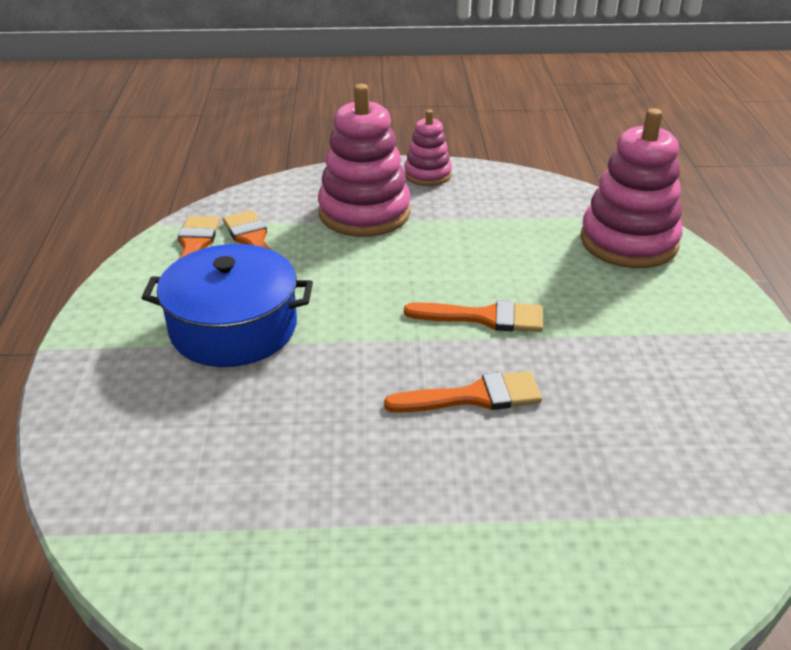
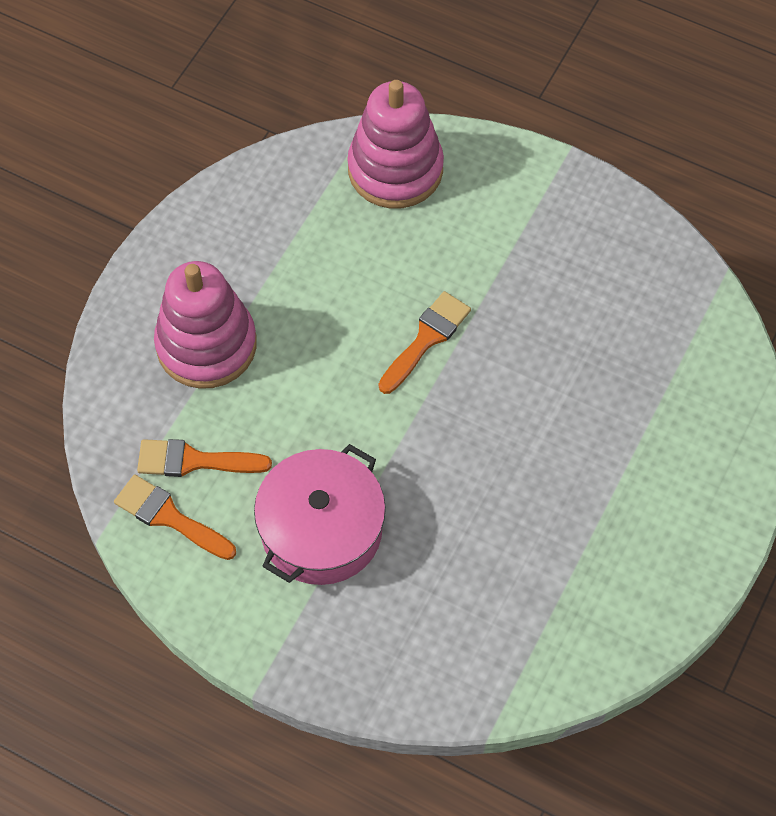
camera: 60 degrees left, 25 degrees up
blue pot [142,244,313,367] -> pink pot [254,444,386,585]
orange brush [384,371,542,413] -> none
pink stacking toy [404,110,452,186] -> none

